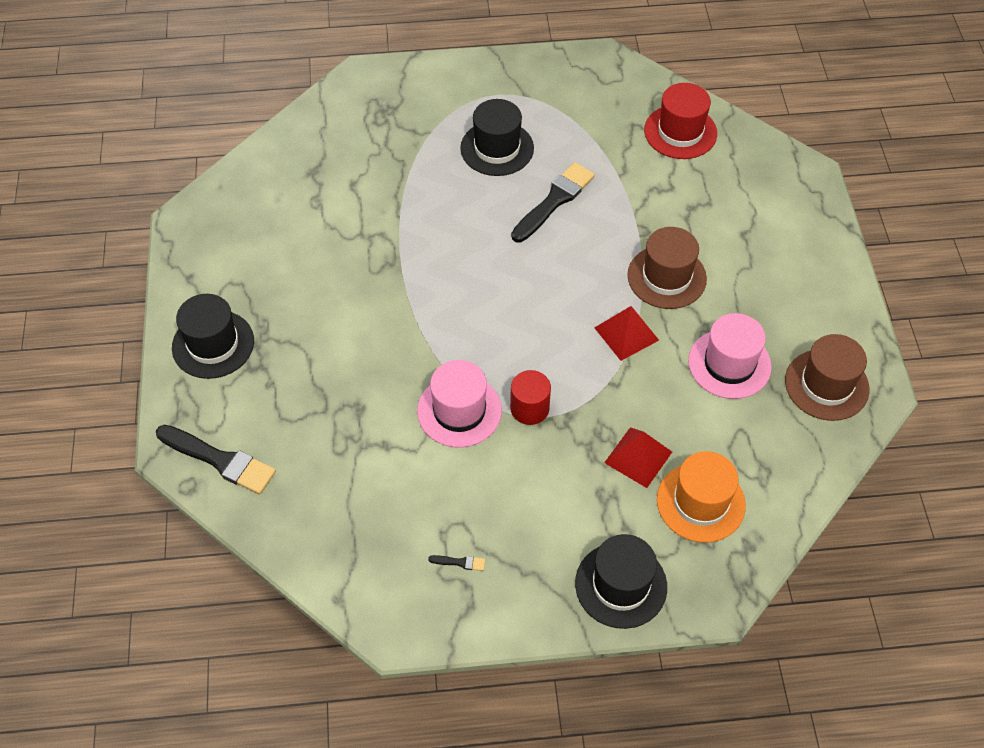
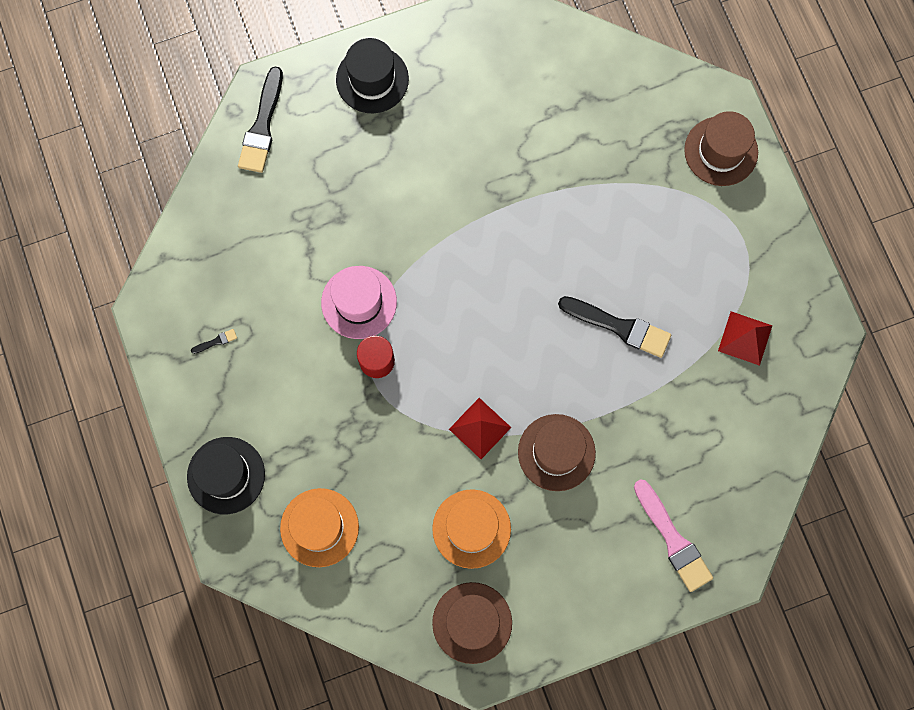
camera: 75 degrees right, 20 degrees up
black brush [428,555,485,571] -> black brush turned 105 degrees counterclockwise [191,329,237,354]
black hat [460,99,534,176] -> none
red pyramid [604,427,672,488] -> red pyramid moved to [718,311,772,366]
red hat [644,83,717,159] -> none
pink hat [688,313,772,399] -> orange hat [432,489,511,569]
none -> pink brush [634,480,713,592]
none -> brown hat [684,111,758,186]

